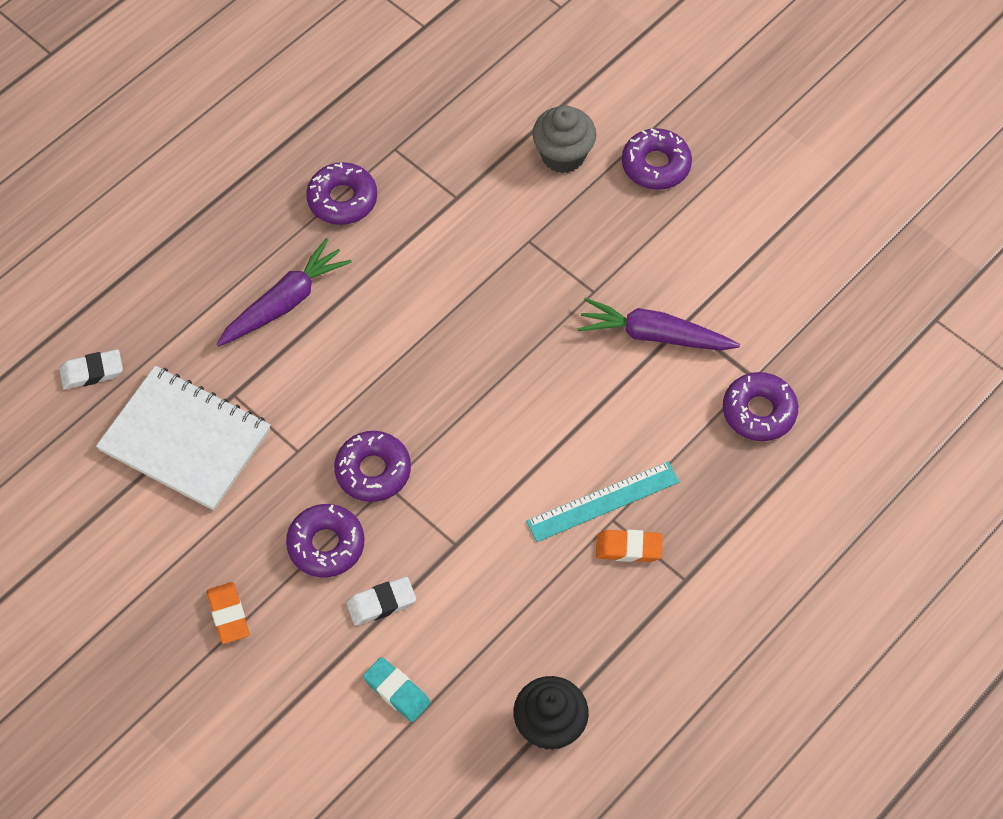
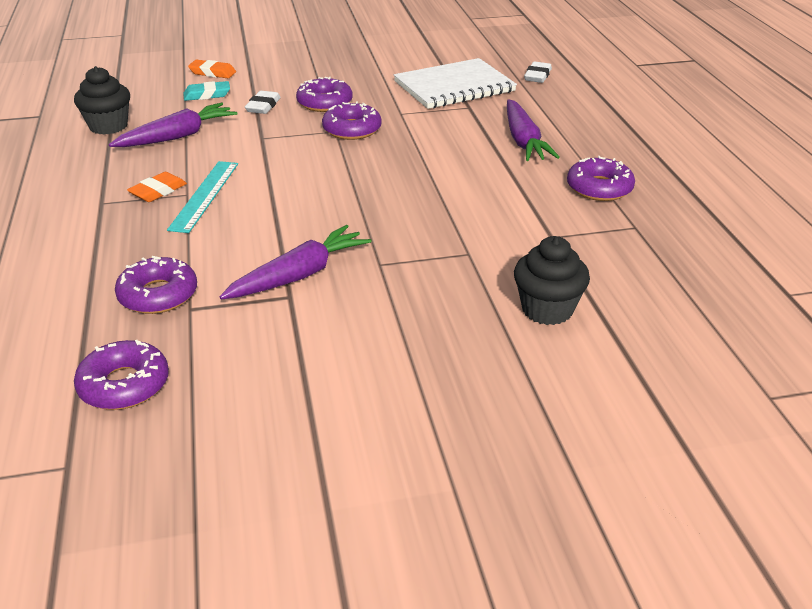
camera: 125 degrees right, 25 degrees down
orange eraser [207,582,249,644] -> orange eraser moved to [188,60,236,78]
grey cupcake [532,105,596,173] -> black cupcake [514,236,590,325]
purple donut [622,128,692,190] -> purple donut moved to [74,340,169,410]
none -> purple carrot [109,102,238,147]

